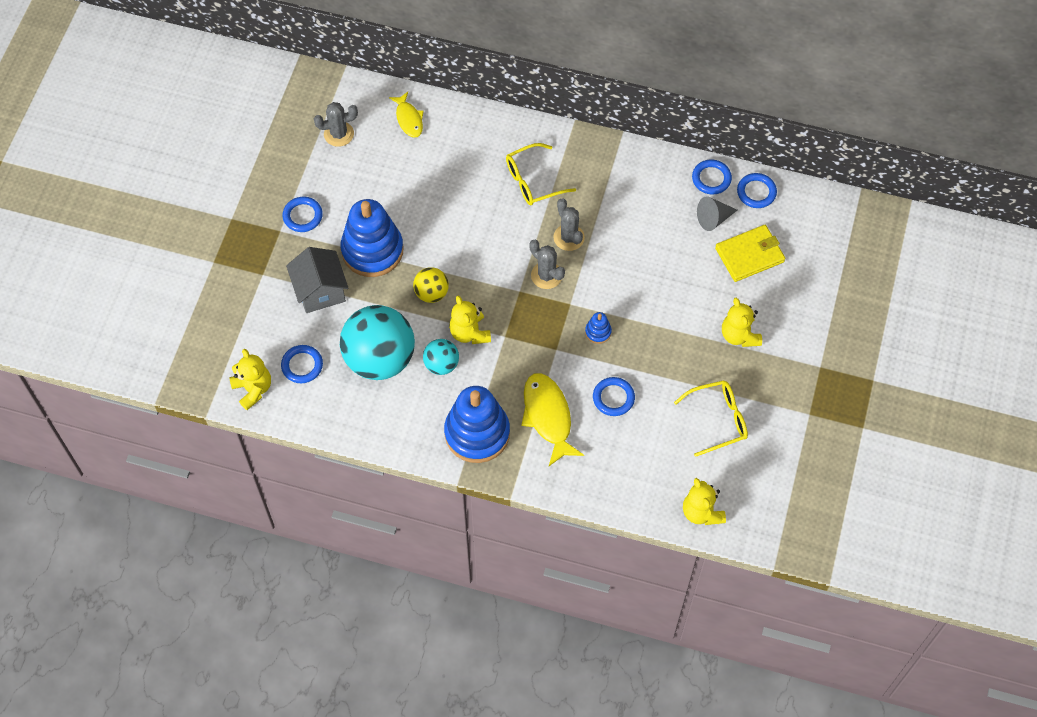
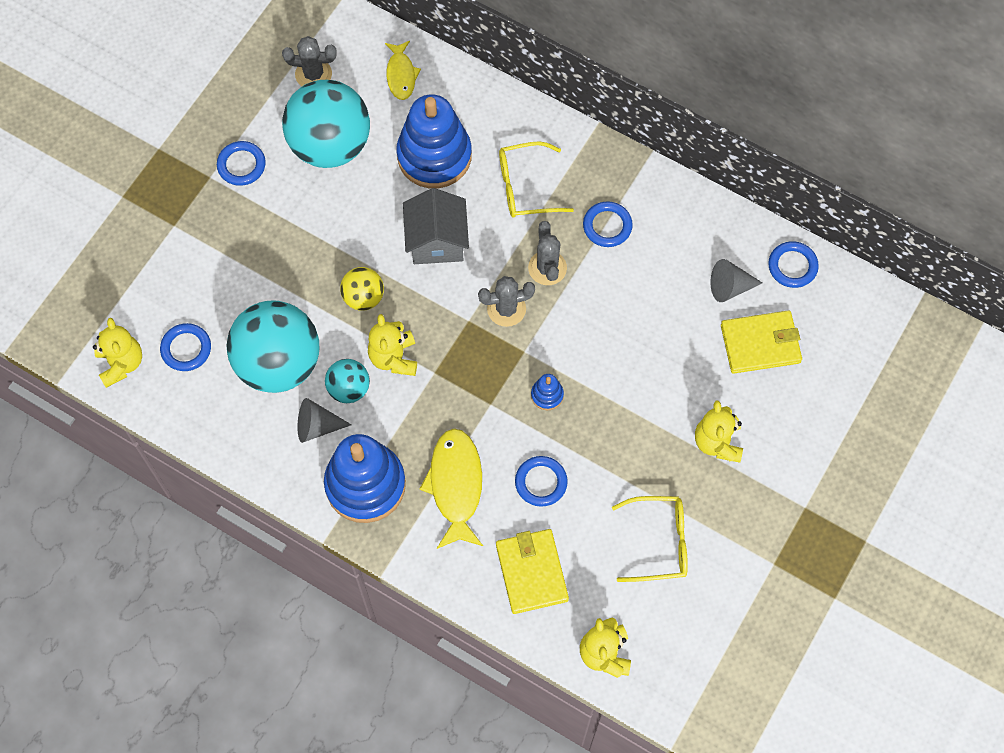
camera: 15 degrees right, 5 degrees up
grey house [286,247,348,313] -> grey house moved to [403,188,469,264]
blue stacking toy [341,199,404,277] -> blue stacking toy moved to [397,94,472,188]
grey cactus [529,240,565,289] -> grey cactus turned 75 degrees counterclockwise [478,276,535,327]
blue ring [692,159,732,194] -> blue ring moved to [583,201,633,247]
none -> turquoise ball [282,80,370,168]
none -> grey cone [297,398,351,443]
none -> yellow wallet [496,529,569,614]

